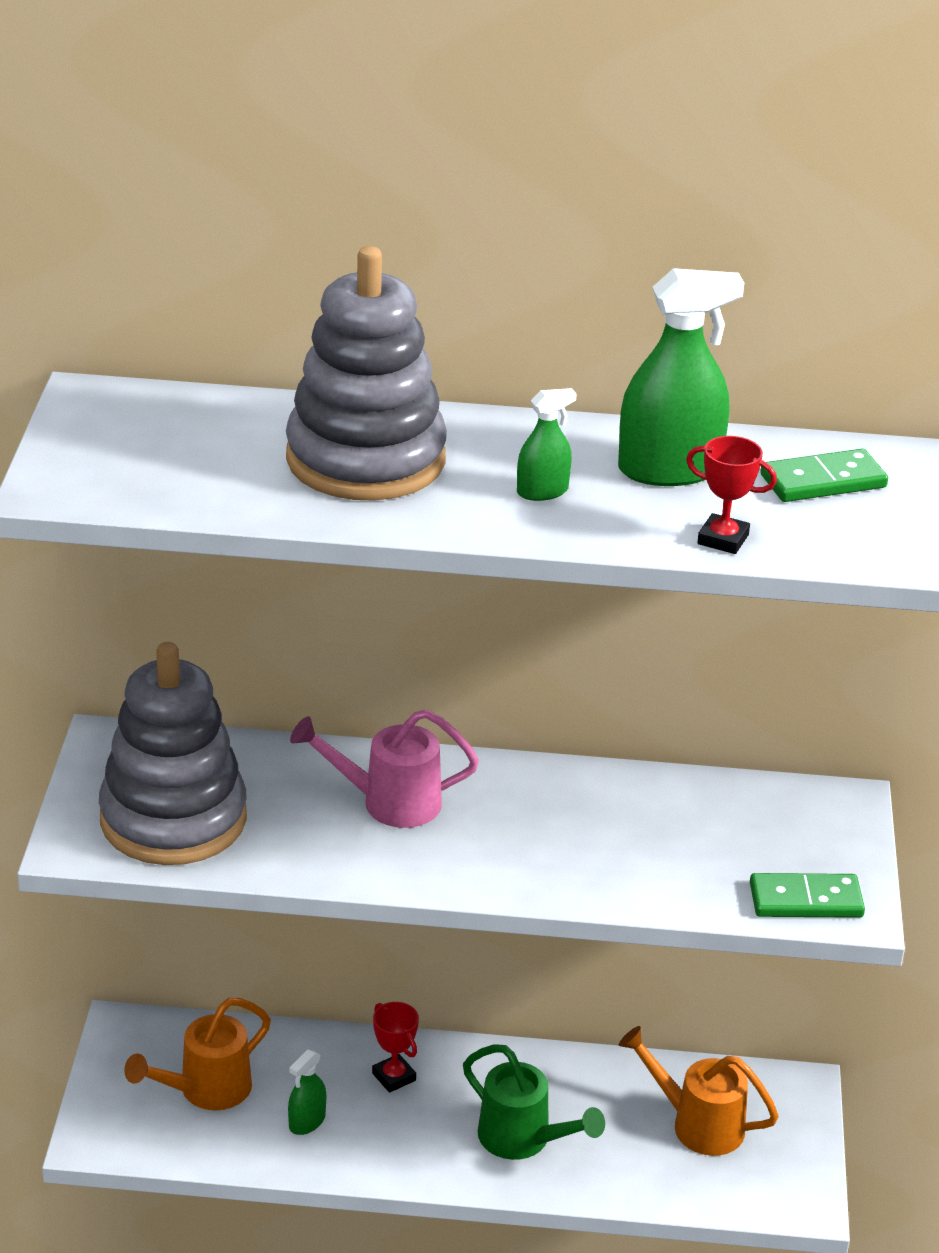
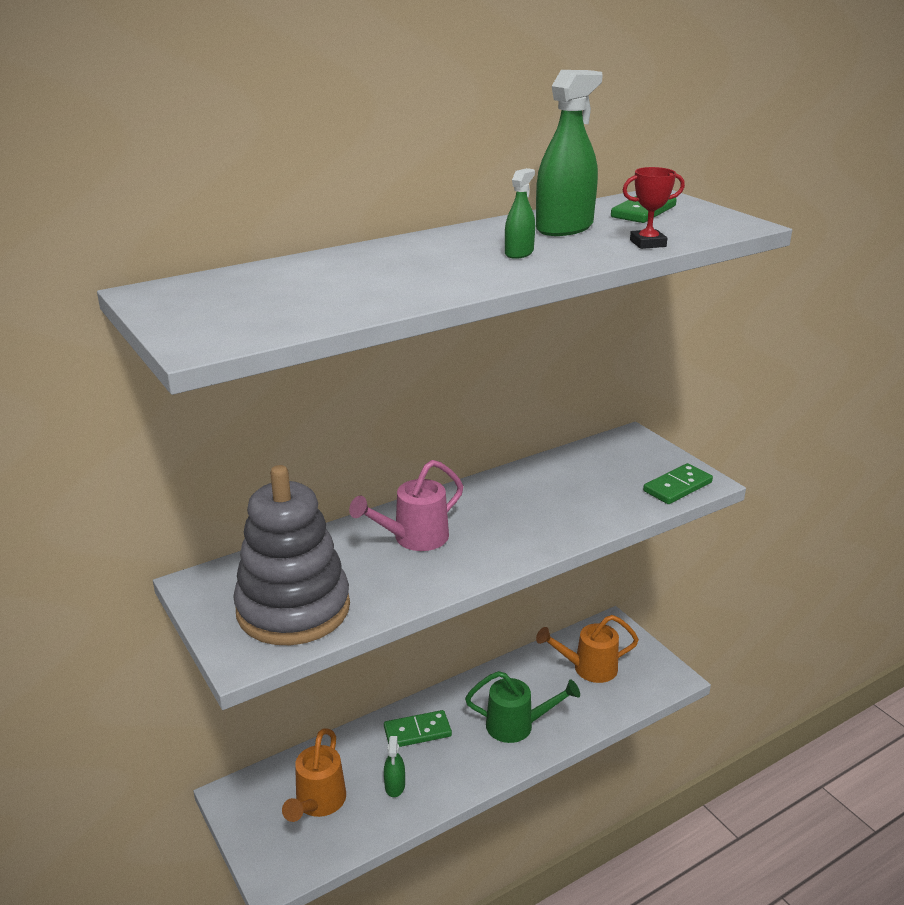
camera: 35 degrees left, 5 degrees down
grey stacking toy [286,246,447,501] -> none
red trophy [372,1002,419,1093] -> green domino [384,710,452,747]

